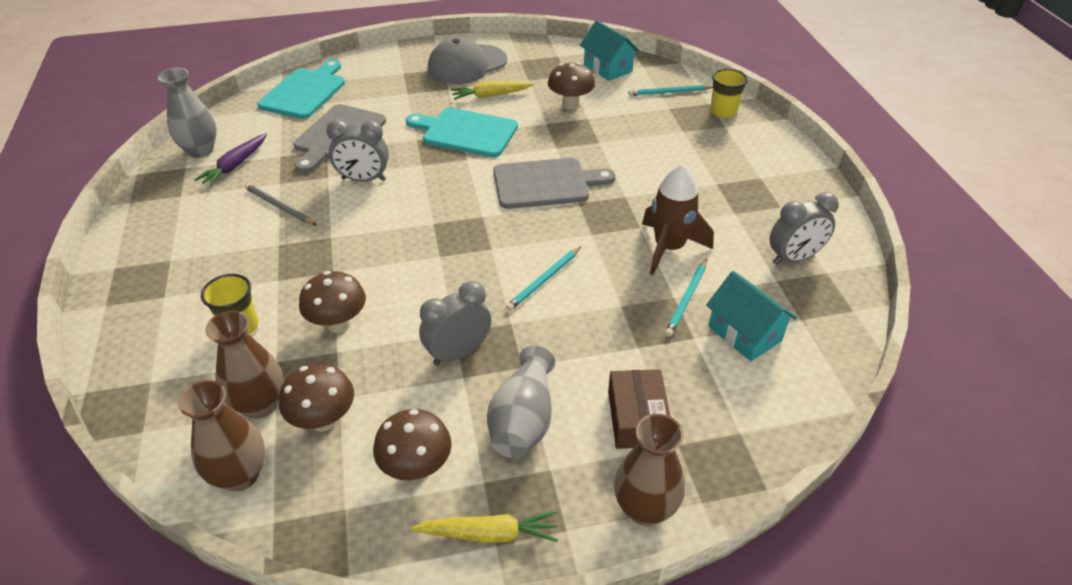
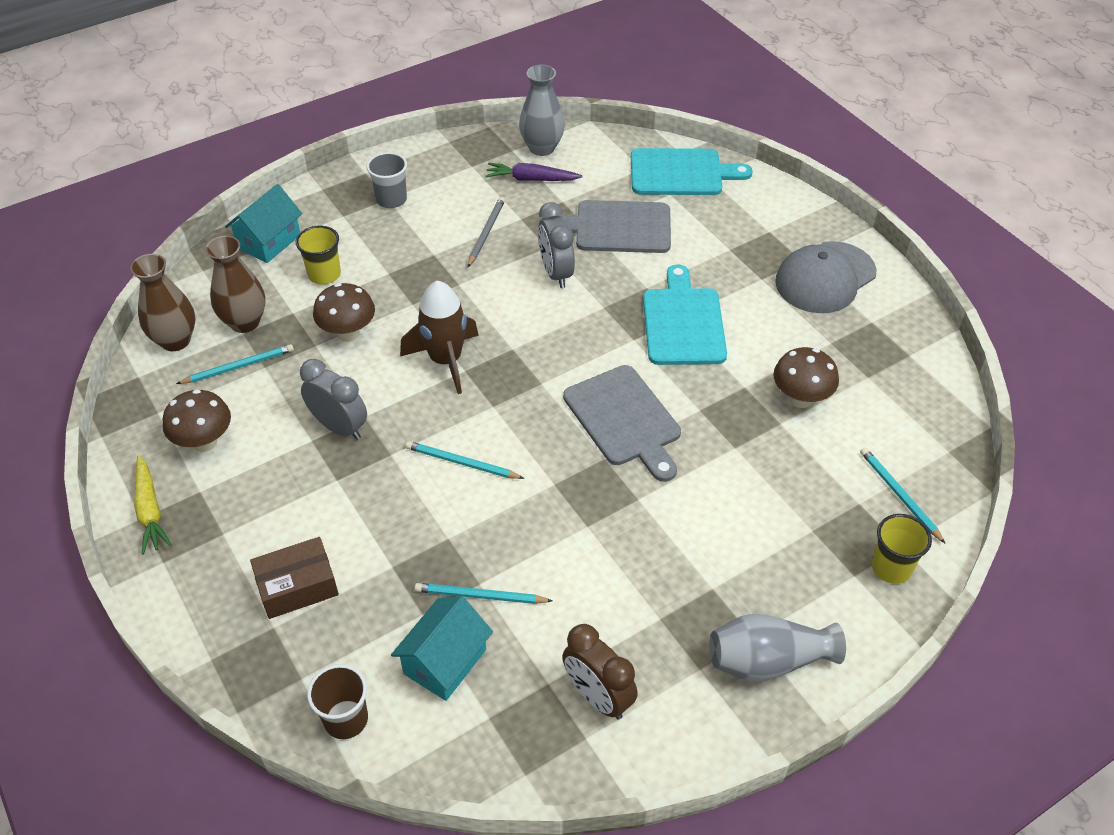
camera: 70 degrees right, 5 degrees up
brown mushroom [279,364,354,432] -> turquoise pencil [176,344,294,384]
grey cap [428,37,507,84] -> grey cap turned 75 degrees counterclockwise [775,241,877,313]
yellow carrot [451,81,534,100] -> none
grey vase [487,346,555,458] -> grey vase moved to [709,614,846,682]
turquoise house [580,21,639,81] -> turquoise house moved to [225,184,302,263]
brown vase [614,414,685,526] -> none
brown rocket [642,164,714,275] -> brown rocket moved to [400,281,479,394]
grey clock [770,192,839,265] -> brown clock [562,624,638,720]
none -> brown cup [307,664,368,739]
none -> grey cup [366,152,407,208]

